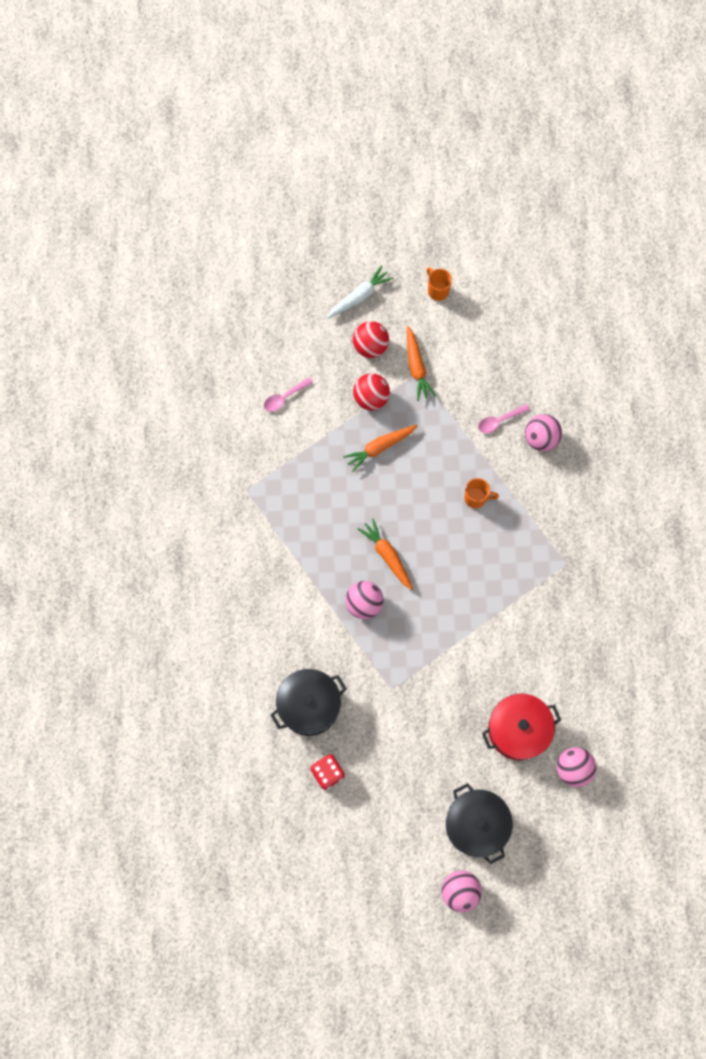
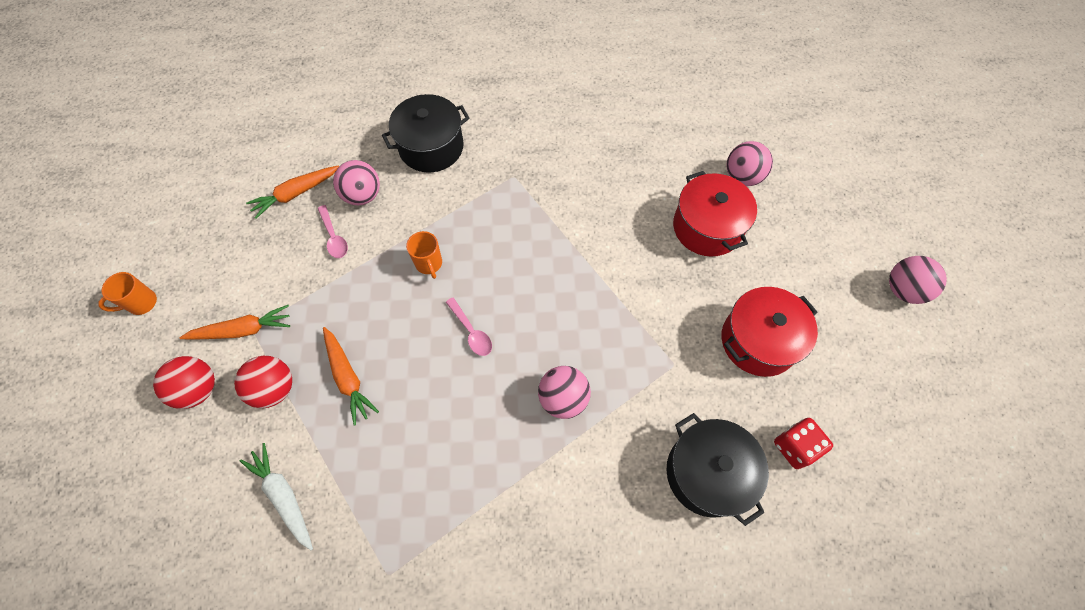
camera: 90 degrees left, 10 degrees down
pink spoon [264,377,313,412] -> pink spoon moved to [446,297,492,356]
white carrot [327,265,394,319] -> white carrot moved to [240,443,313,550]
orange carrot [358,518,413,590] -> orange carrot moved to [246,166,339,219]
black pot [446,783,513,864] -> black pot moved to [382,94,469,172]
orange mug [464,478,499,508] -> orange mug turned 150 degrees clockwise [406,231,442,279]
none -> red pot [721,287,818,377]

